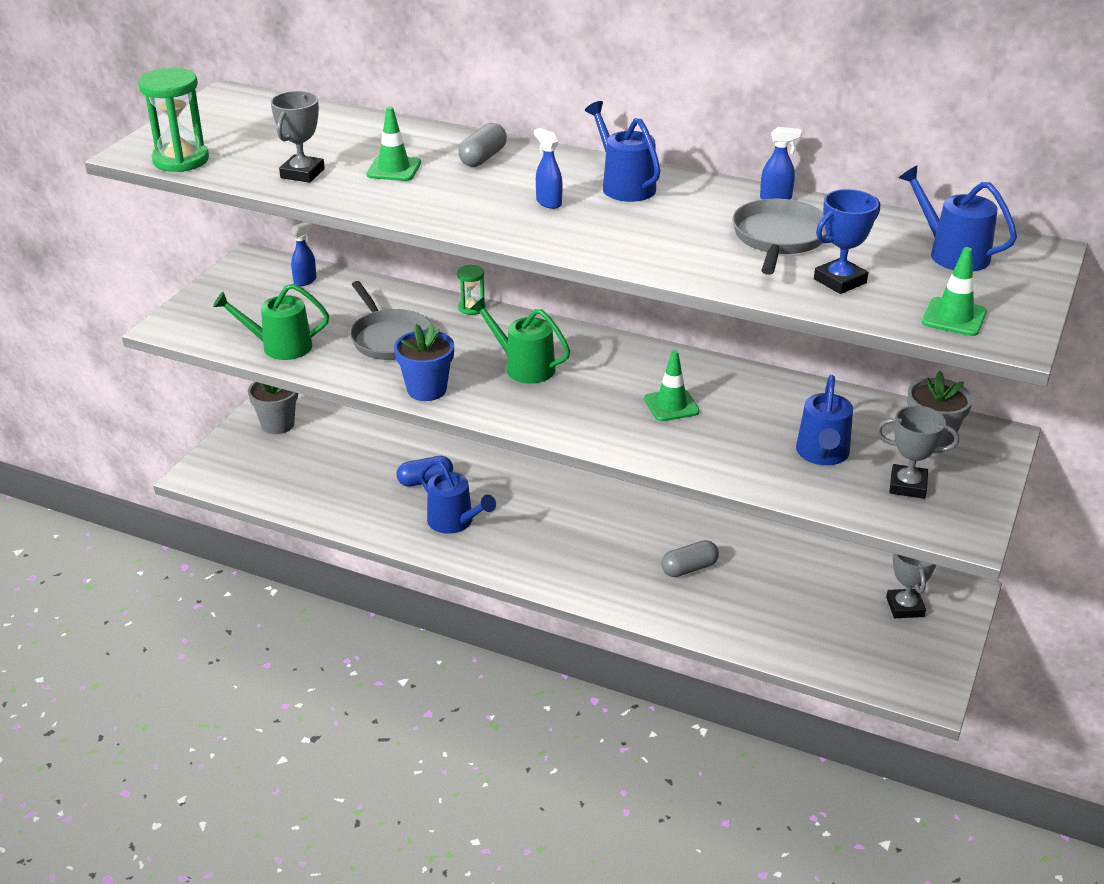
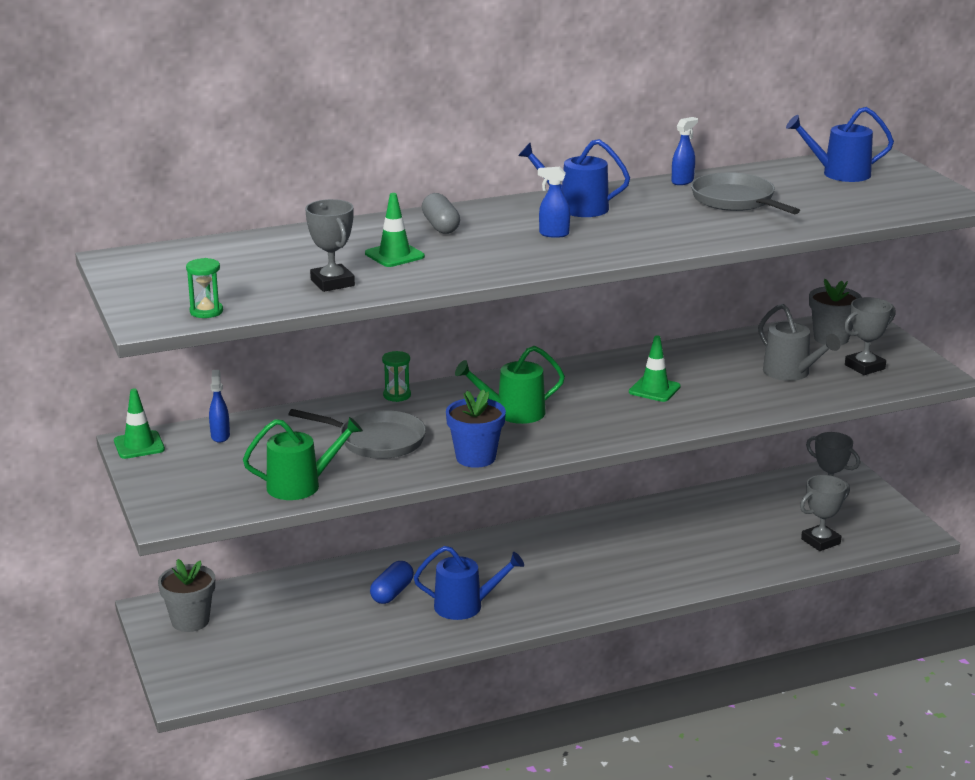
camera: 45 degrees left, 10 degrees down
green hourglass [138,68,209,172] -> green hourglass [186,258,223,318], size x0.55
green watering can [213,284,329,360] -> green watering can turned 150 degrees counterclockwise [243,417,363,500]
grey capsule [661,540,719,577] -> none
blue watering can [796,375,853,465] -> grey watering can [758,304,841,381]
blue trophy [814,189,880,294] -> none
green traffic cone [922,247,987,336] -> green traffic cone moved to [114,389,165,459]
none -> grey trophy [800,475,850,551]

